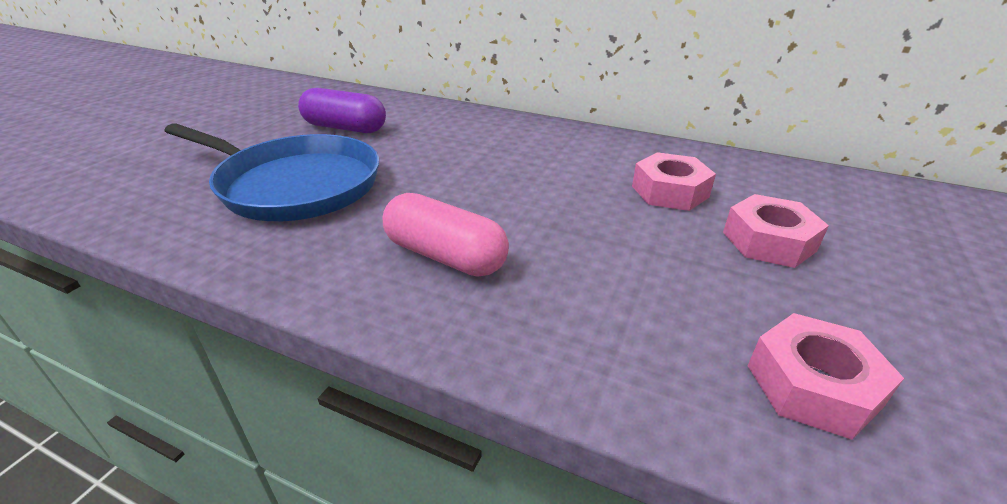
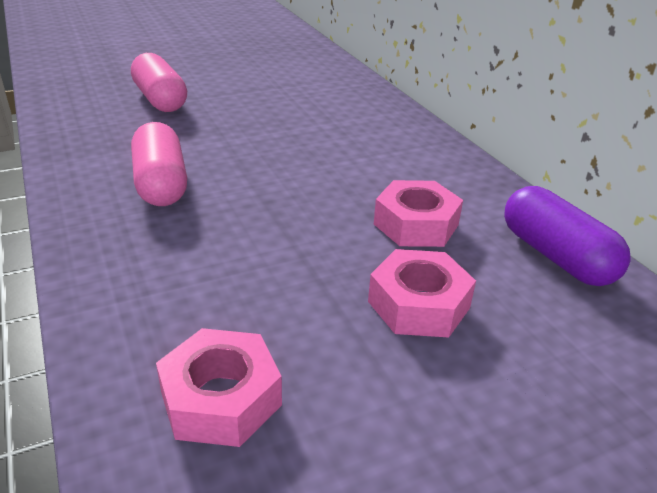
camera: 40 degrees right, 0 degrees up
blue pan [164,123,379,221] -> pink capsule [131,53,187,112]
purple capsule [298,88,386,133] -> purple capsule moved to [504,186,631,286]

